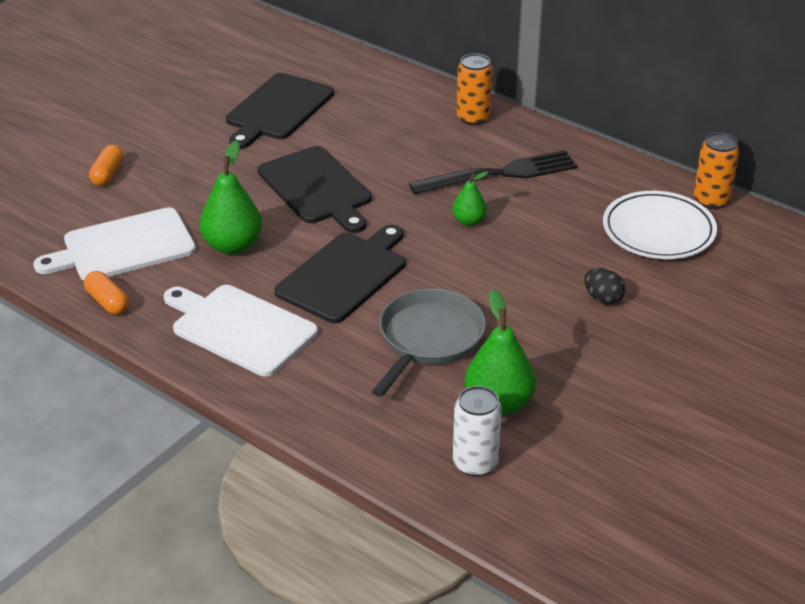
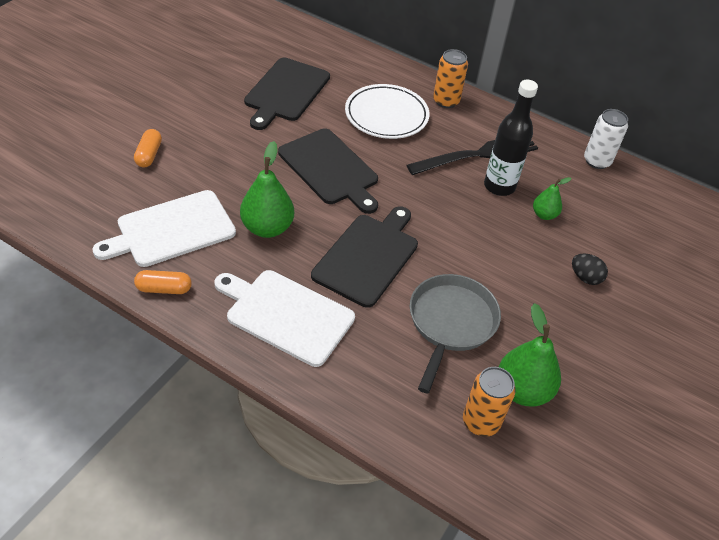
camera: 10 degrees left, 10 degrees up
orange capsule [84,271,129,314] -> orange capsule turned 45 degrees counterclockwise [134,270,192,294]
green pear [452,171,488,226] -> green pear moved to [533,177,572,220]
white can [453,386,502,477] -> white can moved to [584,109,628,169]
white plate [603,191,717,259] -> white plate moved to [345,84,430,139]
orange can [694,132,739,209] -> orange can moved to [463,367,516,437]
none -> black bottle [484,80,538,196]

